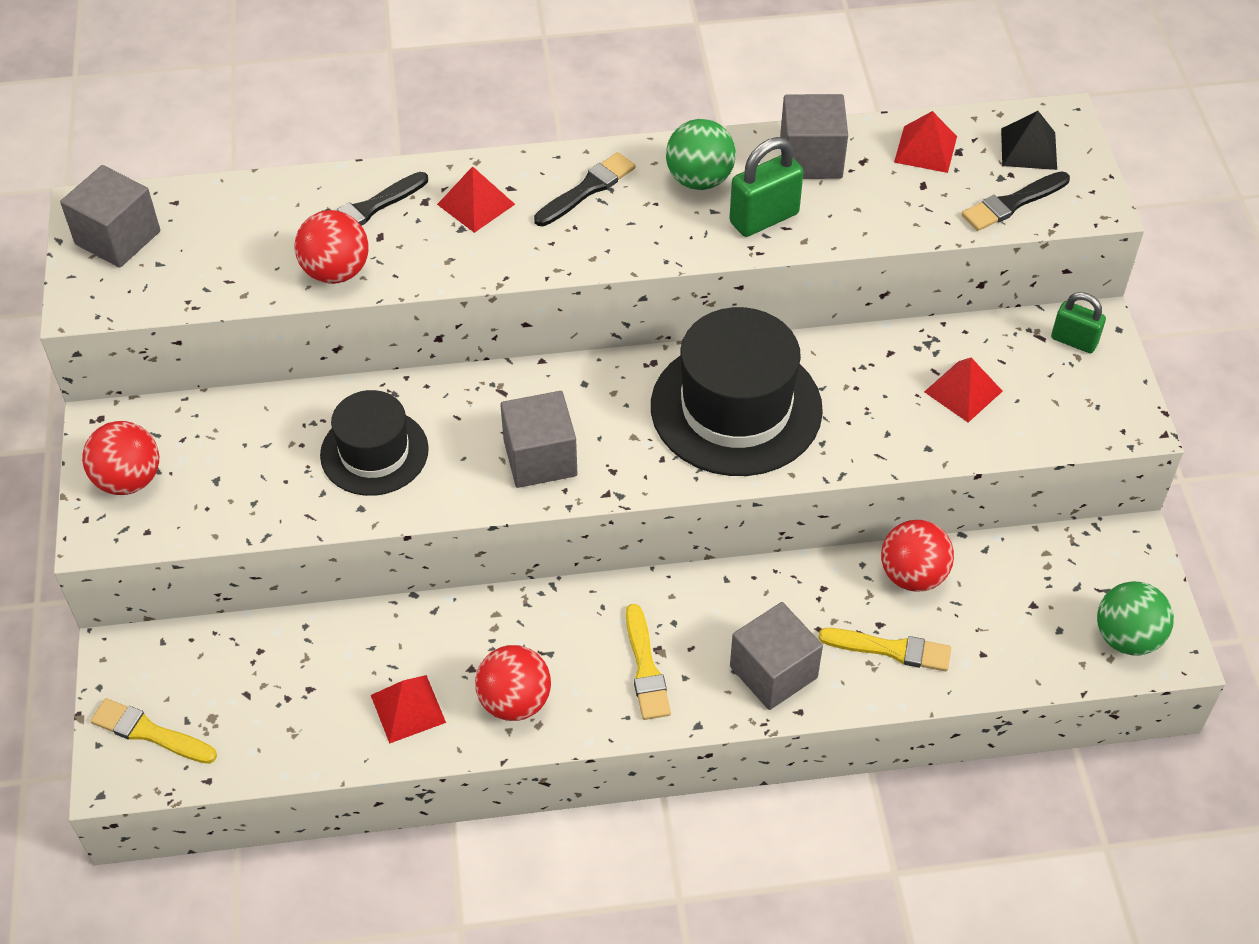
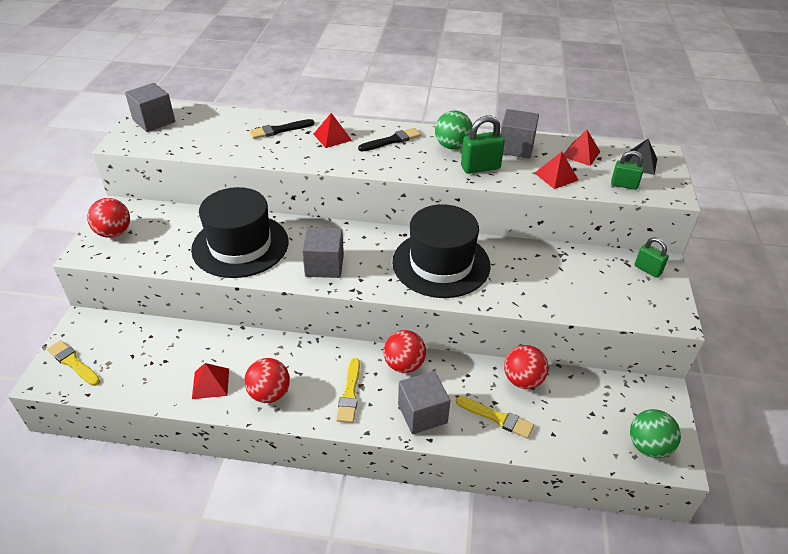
camera: 15 degrees right, 10 degrees down
red ball [295,210,369,284] -> red ball moved to [383,330,426,373]
black hat [320,390,429,496] -> black hat [191,187,289,278], size x1.62
red pyramid [924,358,1003,422] -> red pyramid moved to [535,152,578,189]
black brush [962,171,1070,231] -> green padlock [611,151,644,190]

